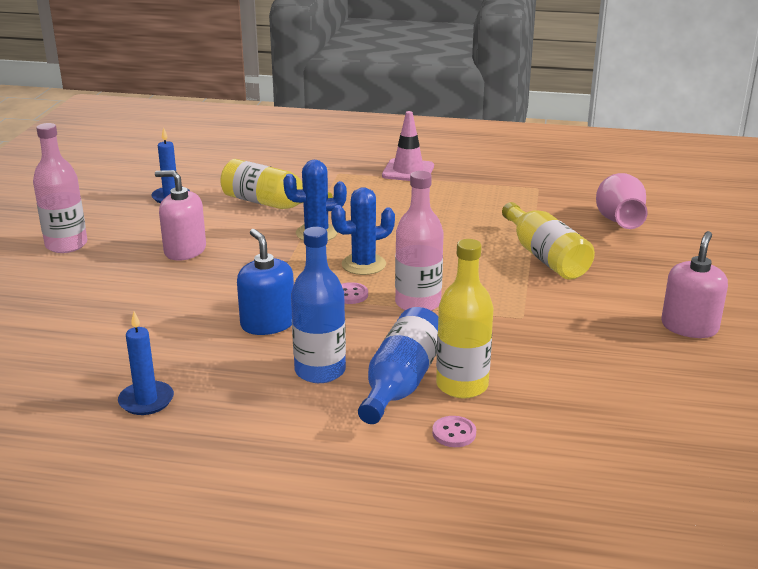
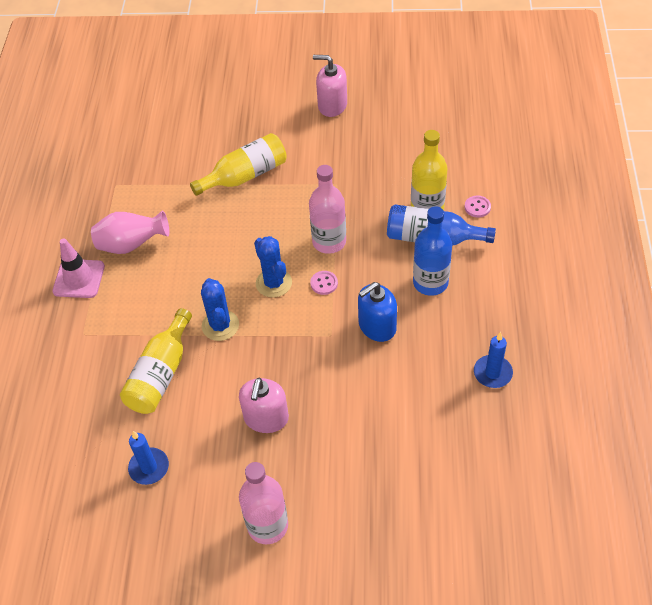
camera: 95 degrees left, 25 degrees up
pink vase [596,173,648,229] -> pink vase moved to [91,210,170,254]

